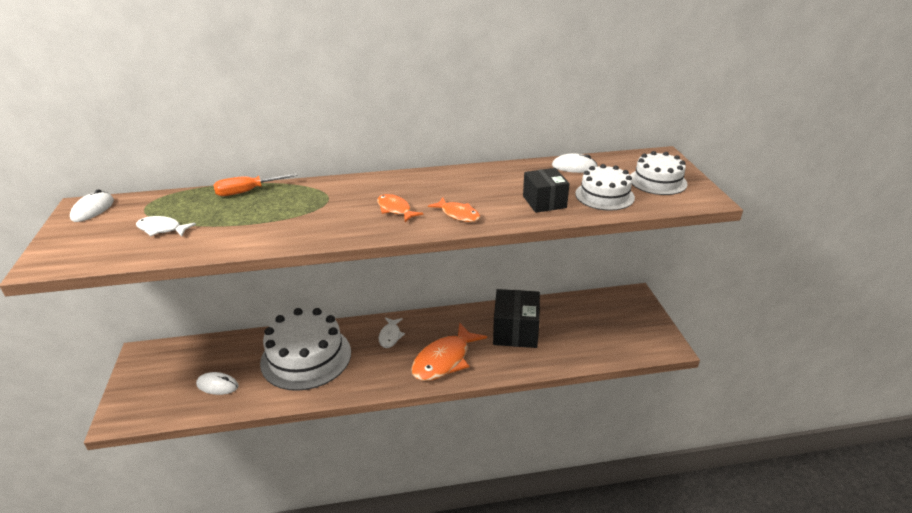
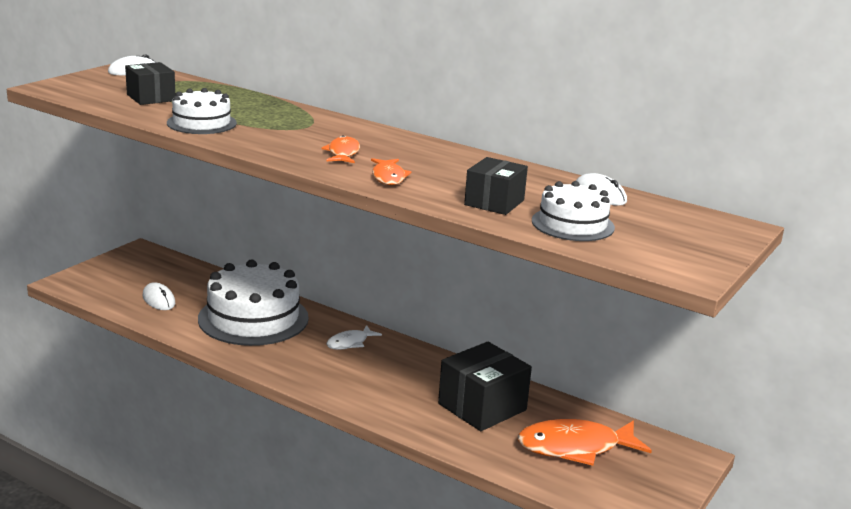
camera: 40 degrees right, 10 degrees down
white fish [136,216,196,236] -> black box [125,62,175,105]
orange screwdriver [214,173,297,196] -> none
orange fish [411,322,487,381] -> orange fish moved to [518,419,652,466]
white cake [630,151,688,195] -> white cake moved to [167,88,237,134]

